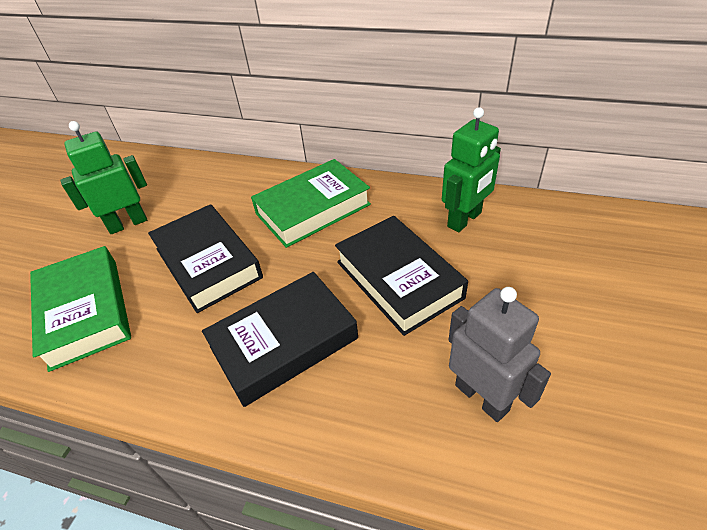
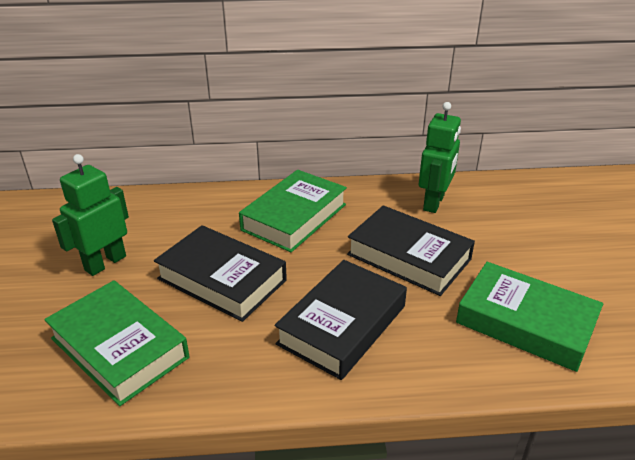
camera: 25 degrees left, 10 degrees down
grey robot [448,287,551,422] -> green book [456,262,603,372]

